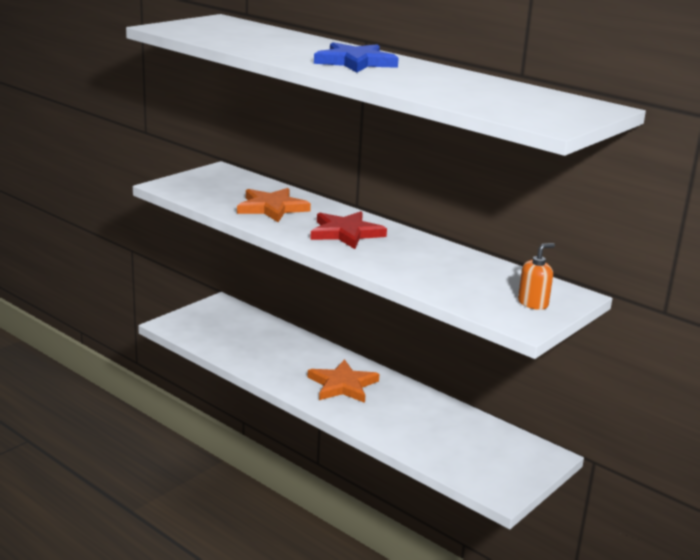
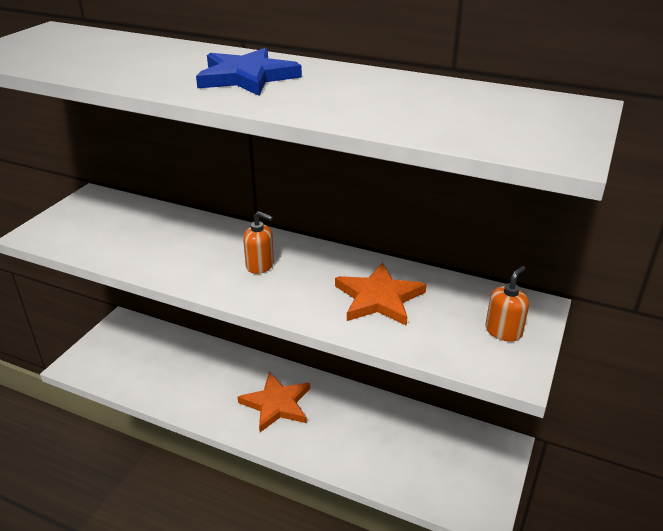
camera: 15 degrees left, 10 degrees up
orange star [237,188,311,222] -> orange star moved to [335,263,426,326]
red star [310,211,387,249] -> orange soap dispenser [243,211,274,274]

